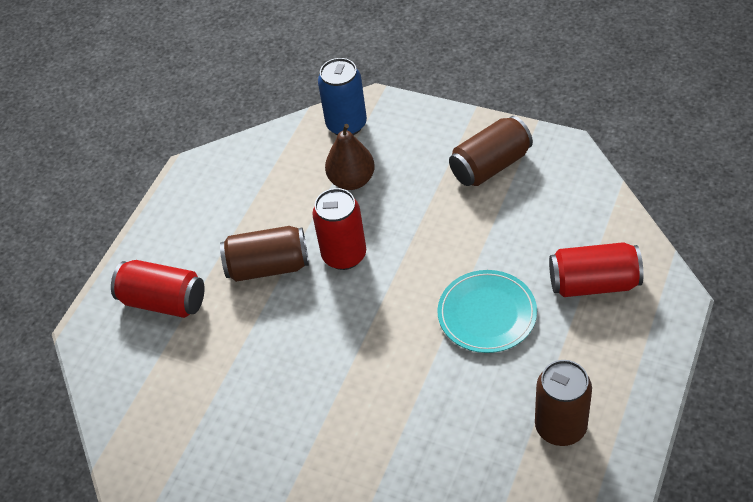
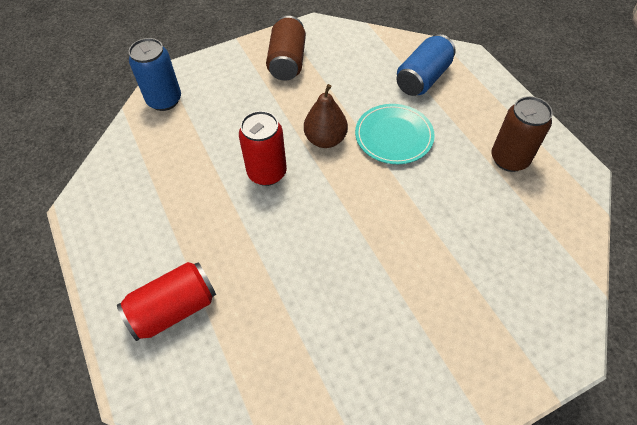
camera: 55 degrees left, 5 degrees up
brown can [220,226,309,282] -> none
brown pear [325,124,375,190] -> brown pear moved to [304,84,348,148]
red can [549,242,643,297] -> blue can [397,34,456,96]

